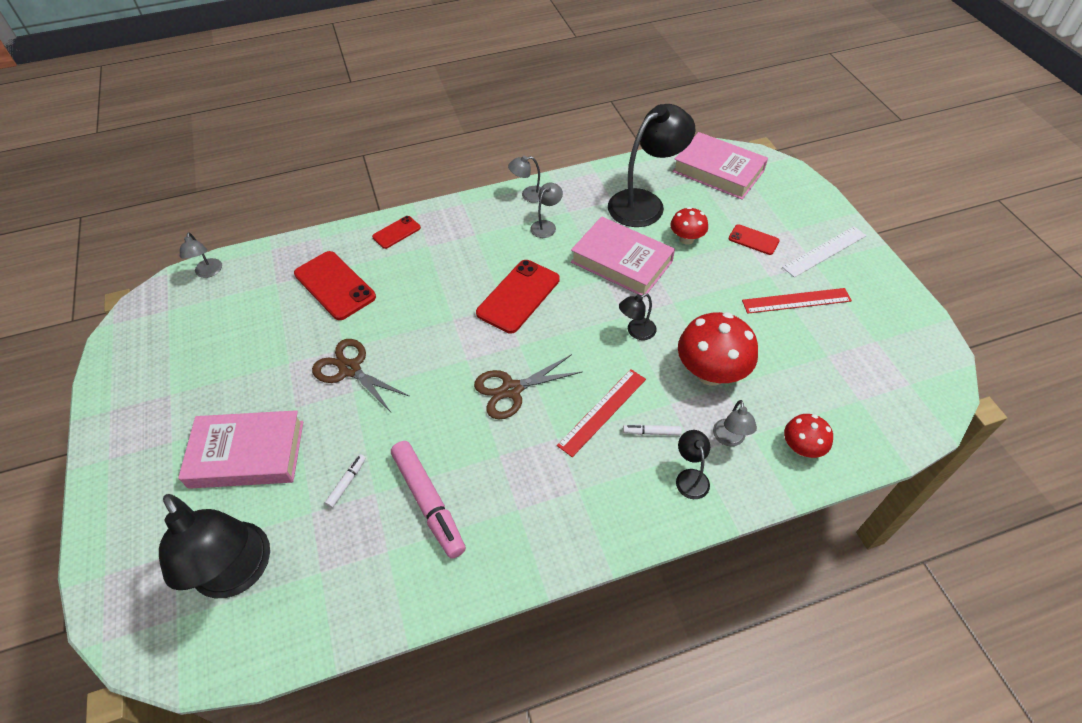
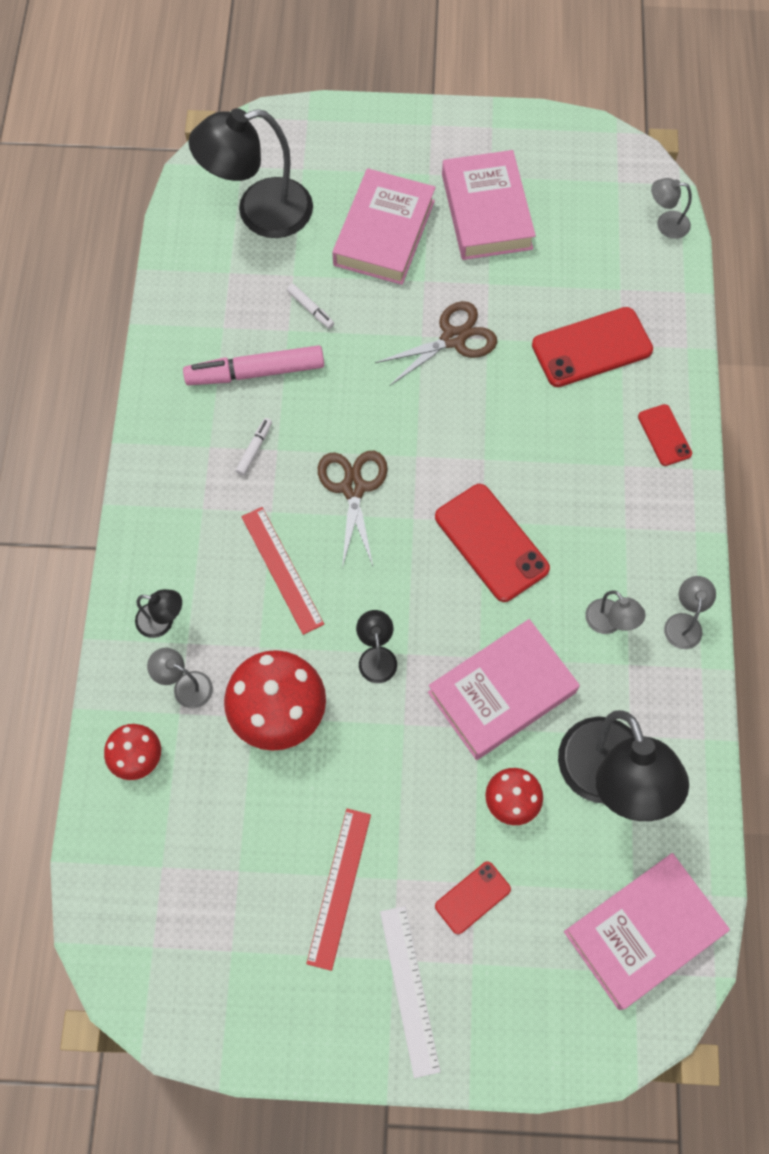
camera: 110 degrees right, 15 degrees up
white marker [623,424,682,435] -> white marker moved to [236,418,272,476]
none -> pink book [442,150,536,260]

